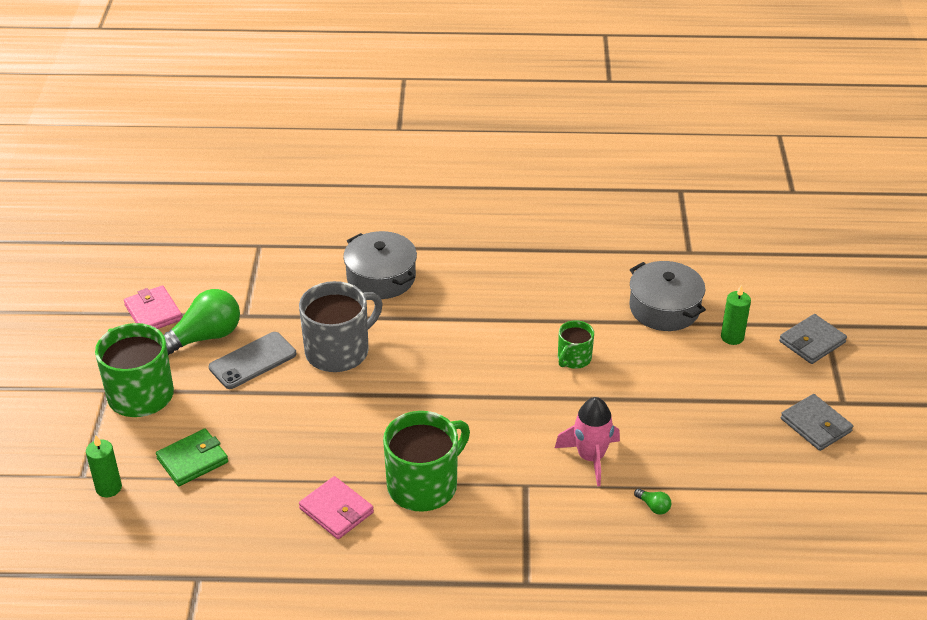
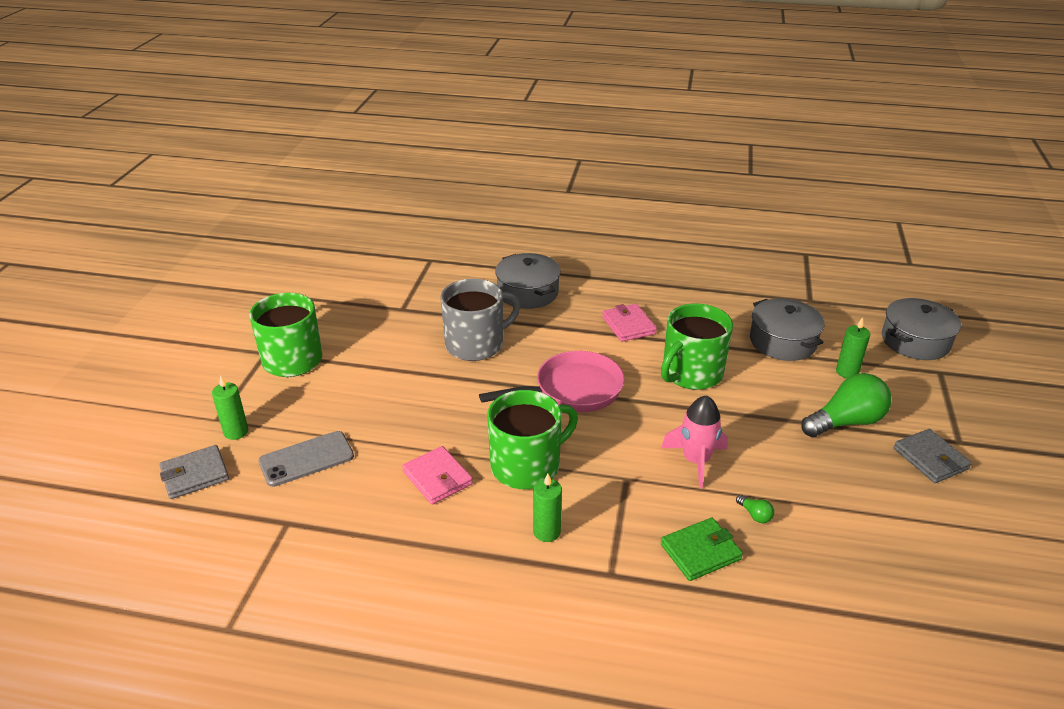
camera: 10 degrees right, 5 degrees down
pink wallet [124,285,182,329] -> pink wallet moved to [602,304,657,342]
green wallet [156,429,228,486] -> green wallet moved to [661,518,743,581]
green light bulb [164,289,240,355] -> green light bulb moved to [801,373,891,437]
grey phone [209,332,296,389] -> grey phone moved to [259,431,354,487]
green mug [558,320,594,369] -> green mug [661,304,733,390], size x1.88
grey wallet [779,314,847,364] -> grey wallet moved to [159,445,229,499]
none -> pink pan [479,351,625,412]
none -> green candle [533,473,562,542]
none -> grey pot [882,298,961,360]

